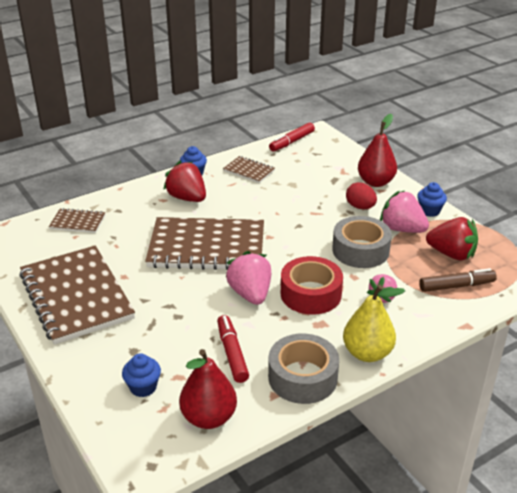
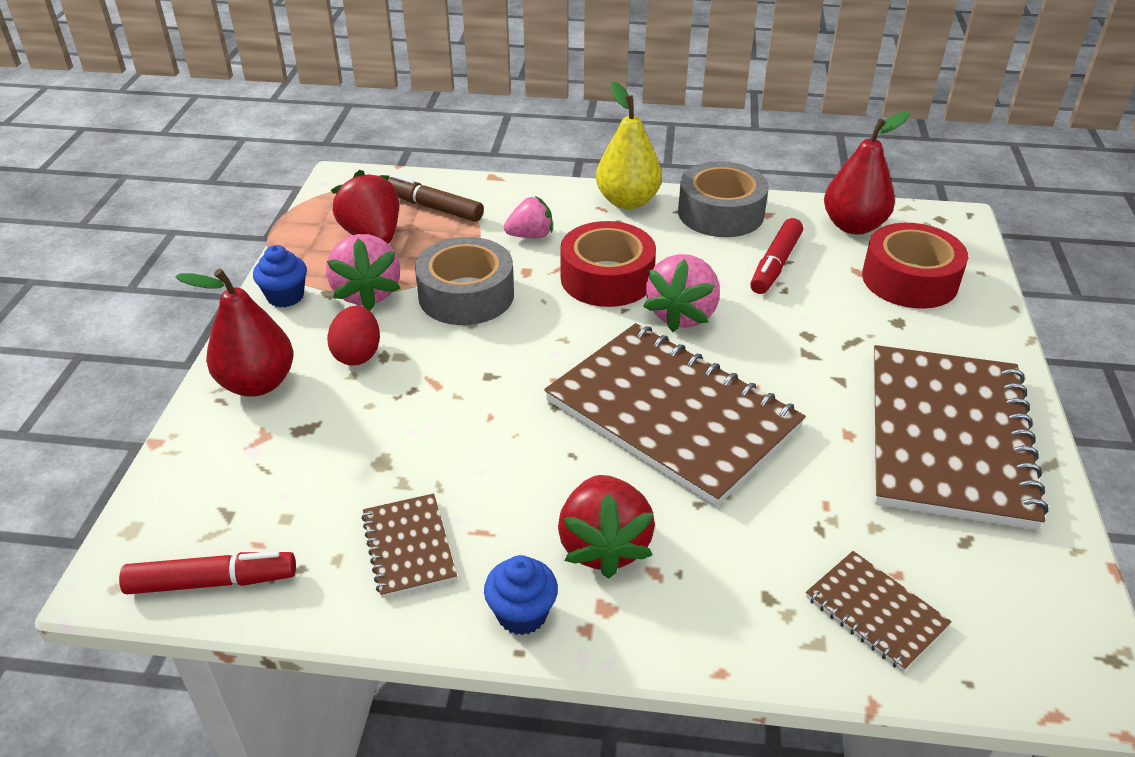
camera: 140 degrees left, 5 degrees up
blue cupcake [122,353,161,397] -> red tape [862,223,968,309]

